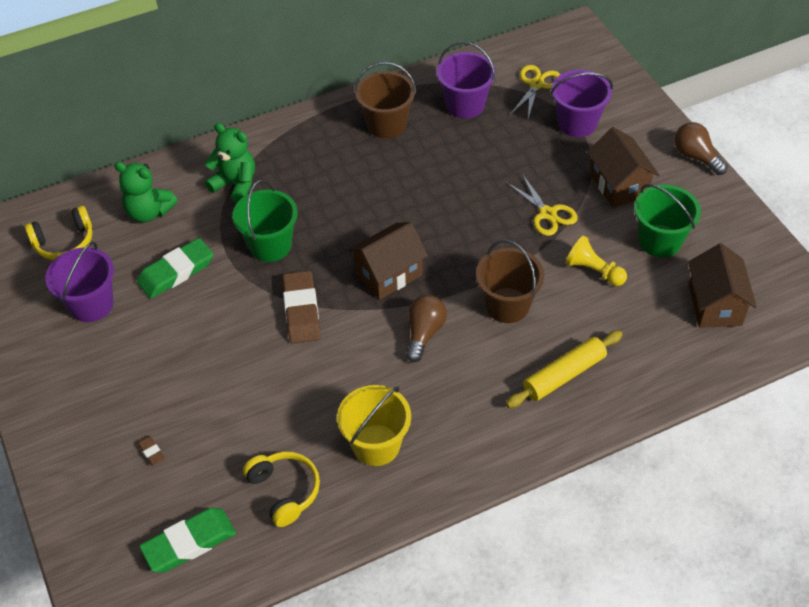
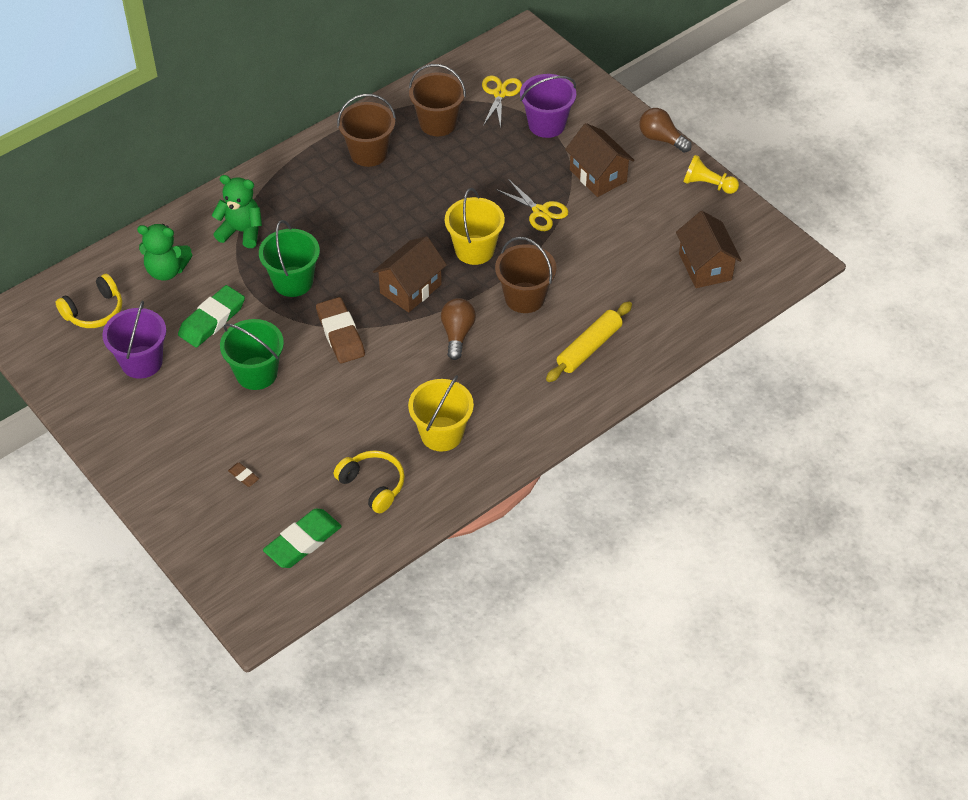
camera: 15 degrees left, 0 degrees up
purple bucket [437,41,496,119] -> brown bucket [409,64,466,136]
yellow pawn [565,235,627,286] -> yellow pawn moved to [684,155,739,194]
green bucket [634,184,701,258] -> green bucket moved to [220,319,284,390]
none -> yellow bucket [445,188,505,265]

